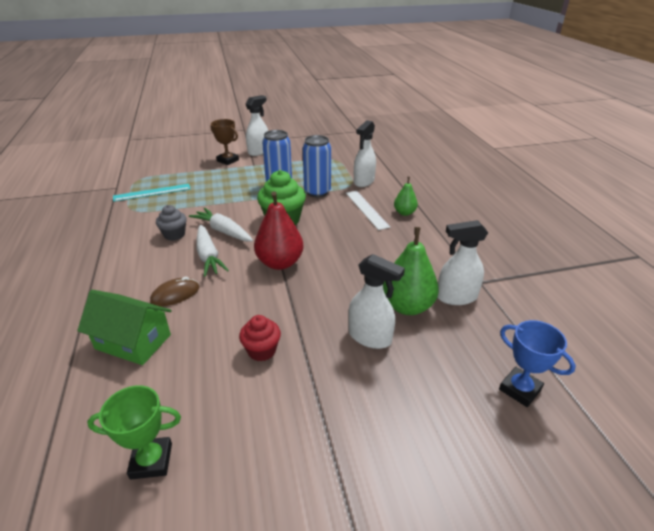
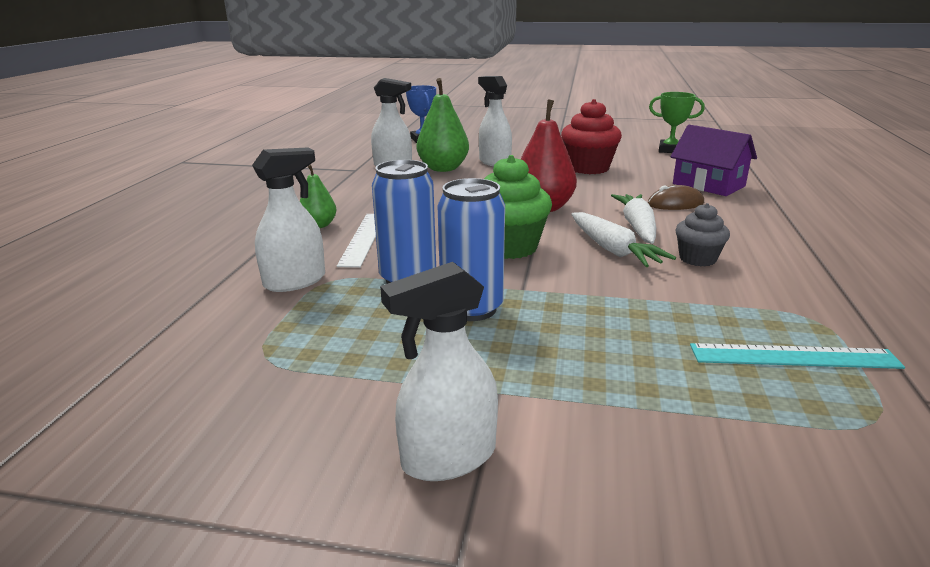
camera: 155 degrees left, 10 degrees down
green house [77,290,172,365] -> purple house [671,125,757,196]
brown trophy [210,119,239,165] -> none
red cupcake [239,315,281,361] -> red cupcake [561,99,622,174], size x1.68

